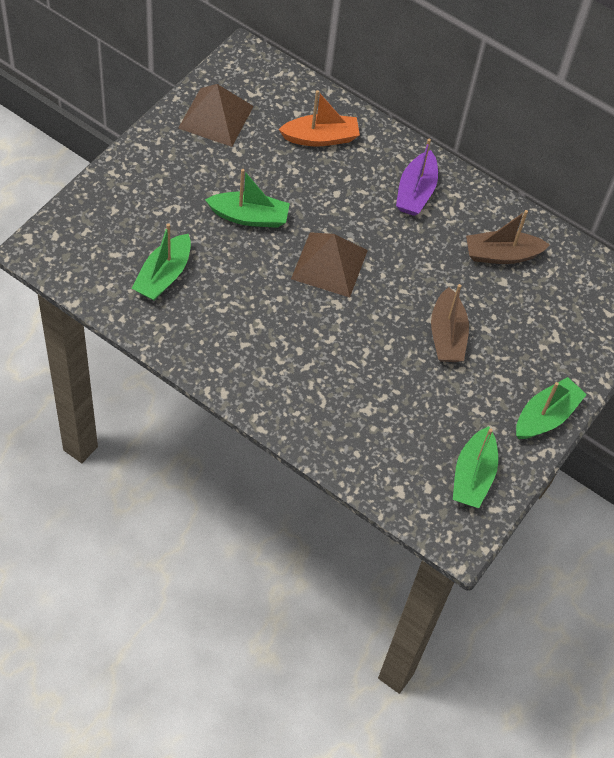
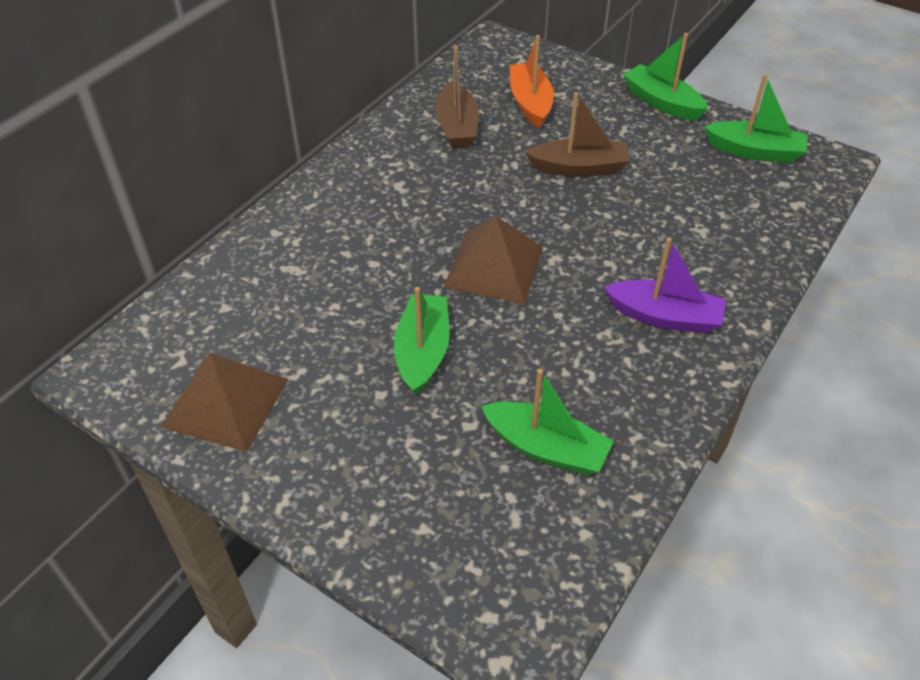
camera: 85 degrees left, 10 degrees down
orange boat [278,90,360,147] -> orange boat moved to [510,35,554,128]
purple boat [396,139,438,216] -> purple boat moved to [604,237,726,334]

